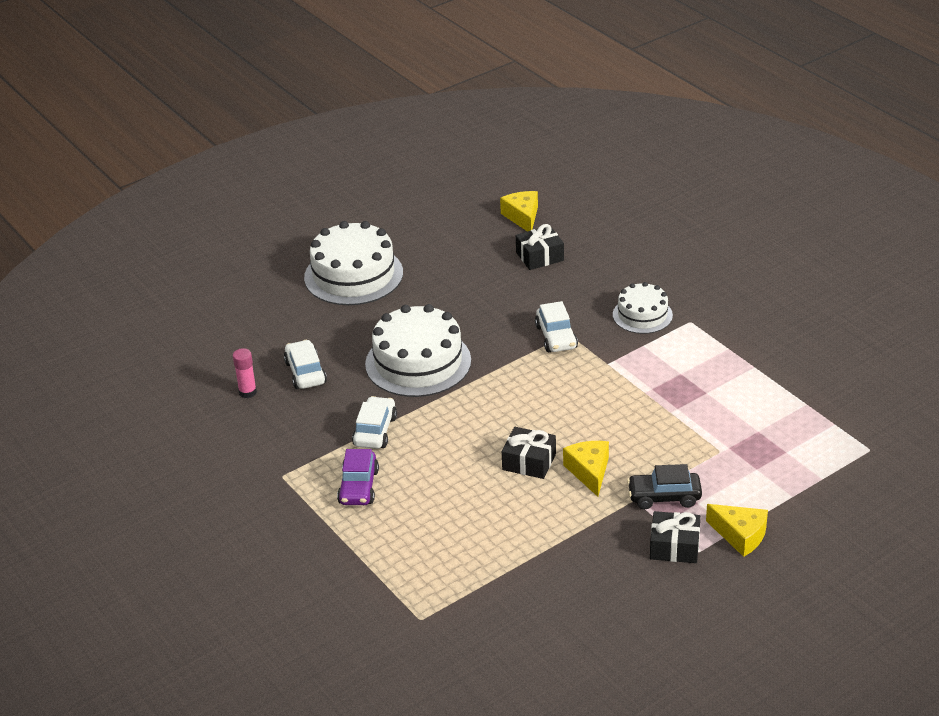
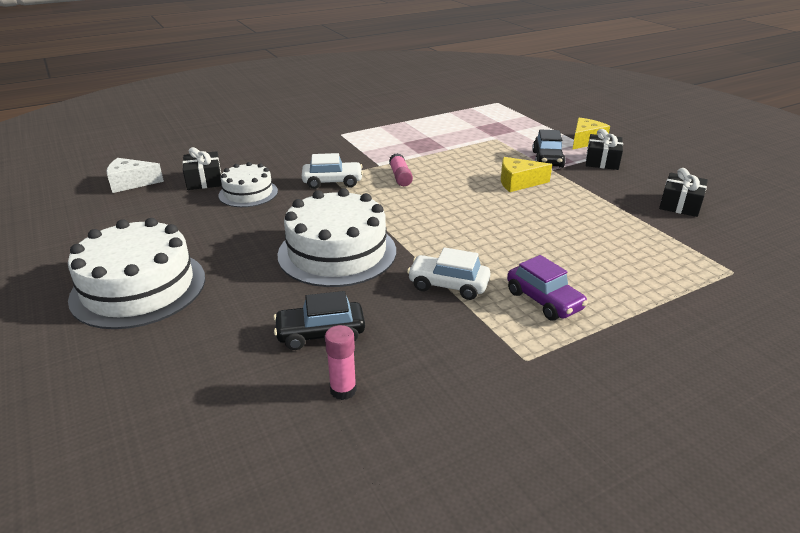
camera: 85 degrees left, 5 degrees down
white car [284,340,327,389] -> black car [273,291,365,350]
purple car [337,449,379,505] -> purple car turned 45 degrees clockwise [507,255,588,321]
yellow cheese [500,191,538,232] -> white cheese [106,158,164,193]
black gift [502,427,556,479] -> black gift moved to [659,168,708,217]
white cake [613,282,673,334] -> white cake moved to [218,162,278,207]
none -> pink glue stick [389,153,413,186]

